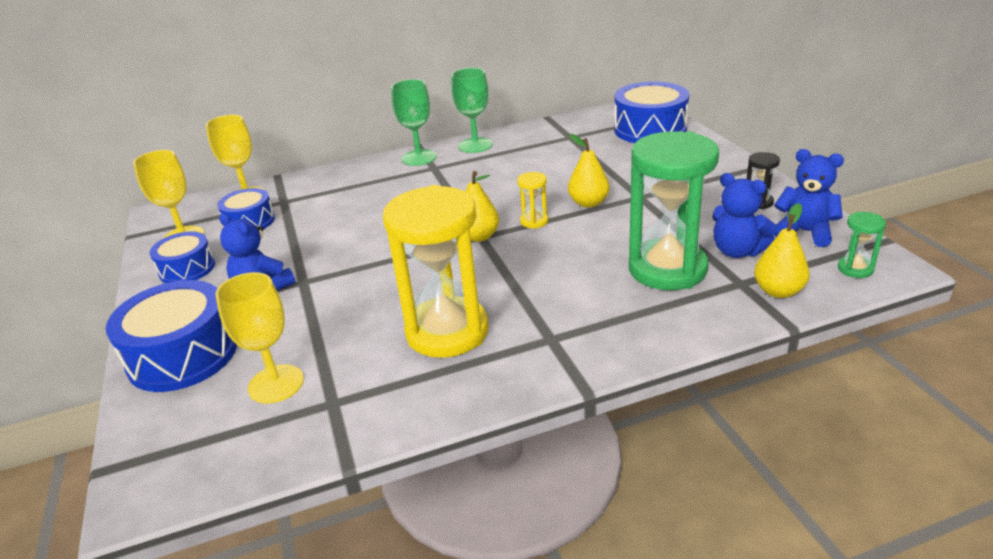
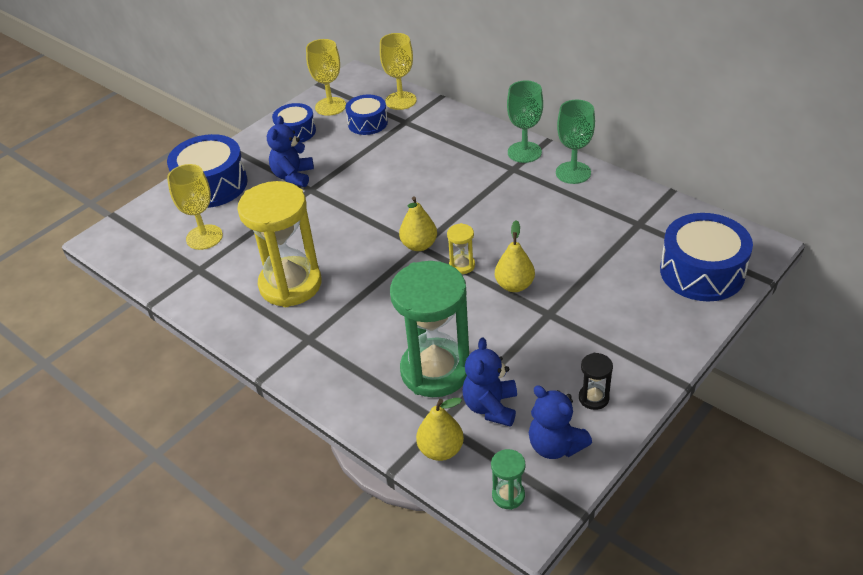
camera: 60 degrees right, 10 degrees up
blue teddy bear [774,149,844,247] -> blue teddy bear turned 135 degrees clockwise [529,385,592,459]

